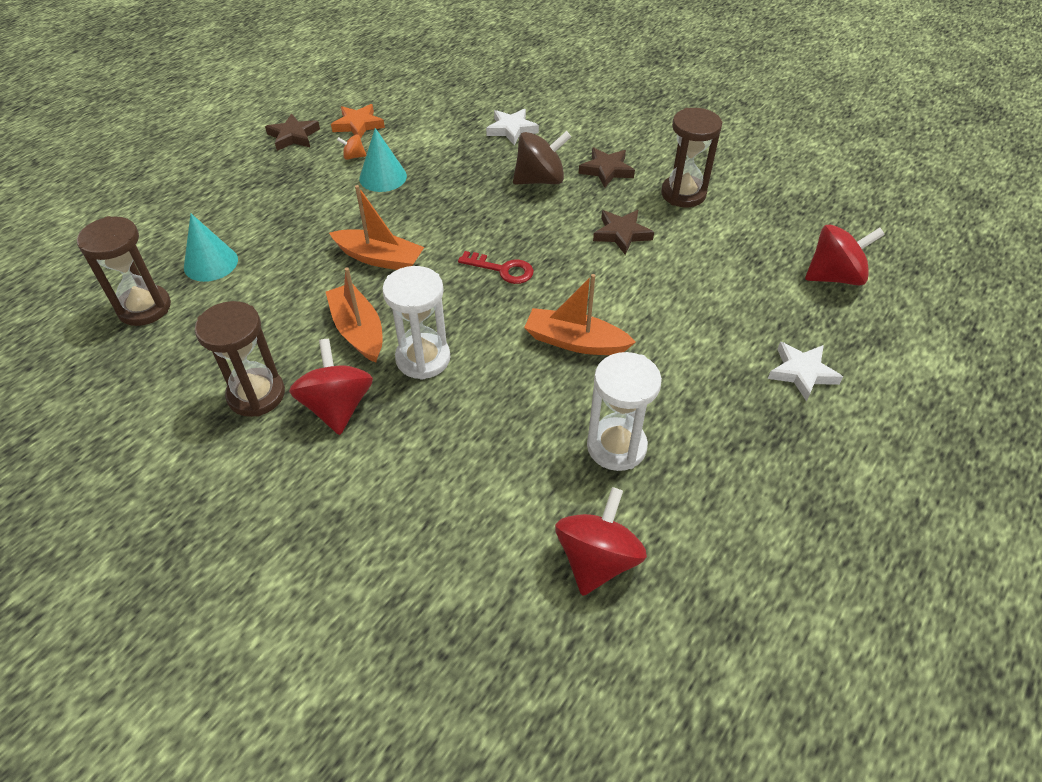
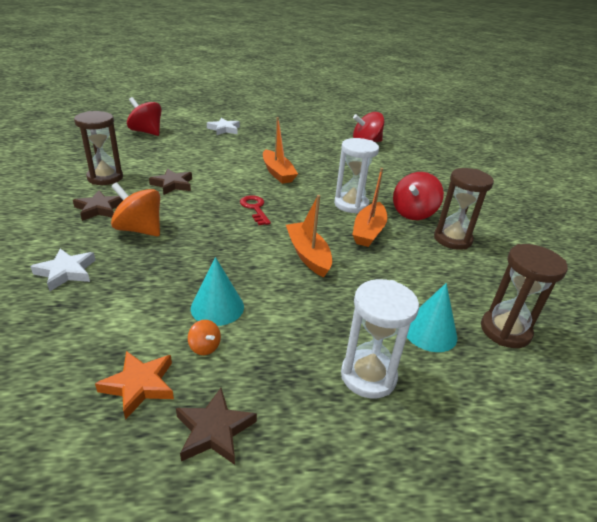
camera: 135 degrees left, 15 degrees down
brown spinning top [513,131,571,185] -> orange spinning top [111,182,160,237]
white hourglass [587,352,662,471] -> white hourglass moved to [341,279,419,398]

